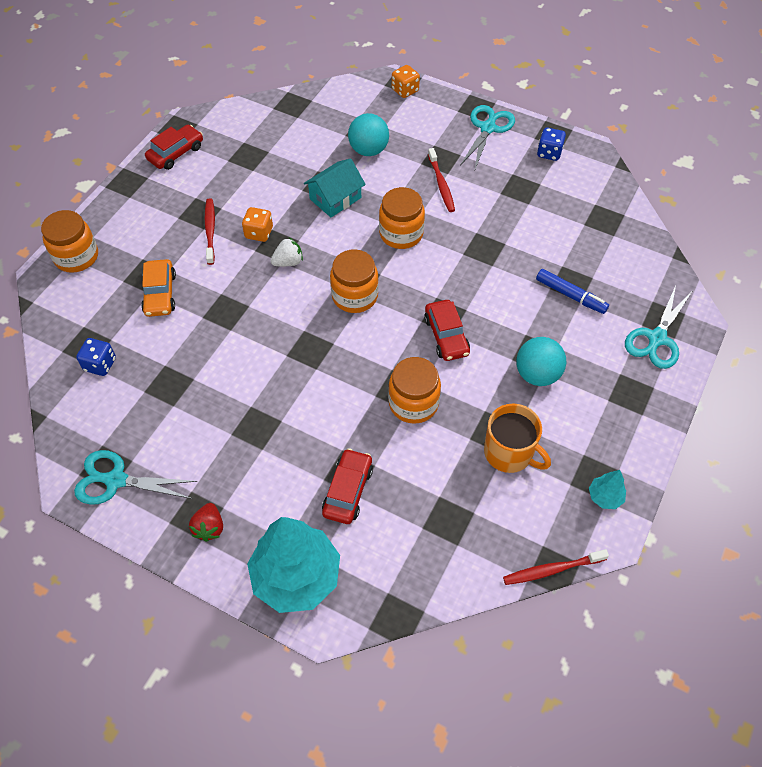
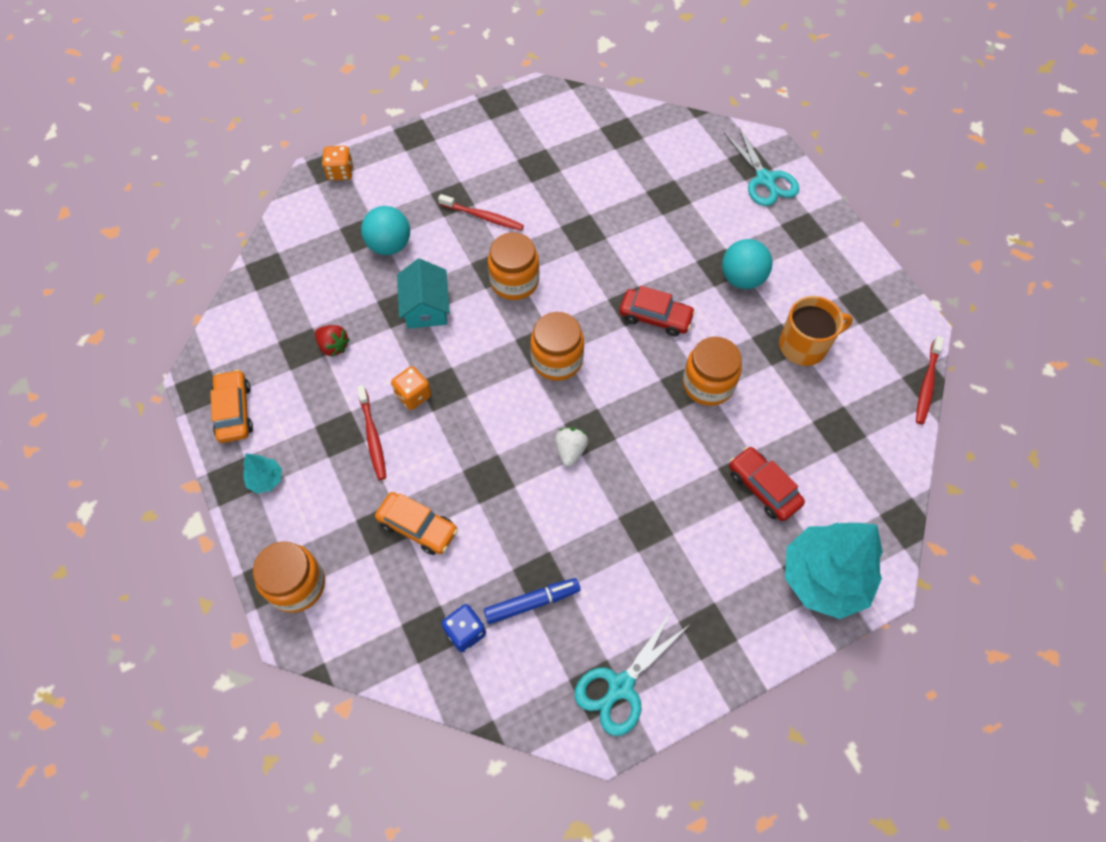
camera: 55 degrees left, 5 degrees up
red car [145,125,203,170] -> orange car [210,369,253,443]
red strawberry [189,503,223,542] -> red strawberry moved to [315,325,350,357]
red toothbrush [205,198,215,265] -> red toothbrush turned 135 degrees counterclockwise [357,385,386,480]
white strawberry [270,238,303,266] -> white strawberry moved to [555,427,588,467]
turquoise scissors [460,105,515,169] -> none
blue marker [536,269,609,314] -> blue marker moved to [484,578,581,624]
blue dice [537,128,566,161] -> none
turquoise tree [589,470,626,509] -> turquoise tree moved to [243,453,282,493]

